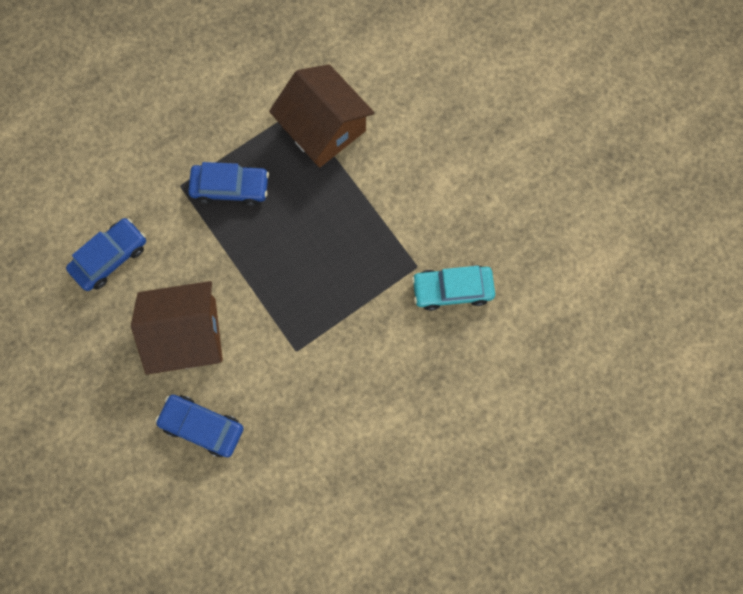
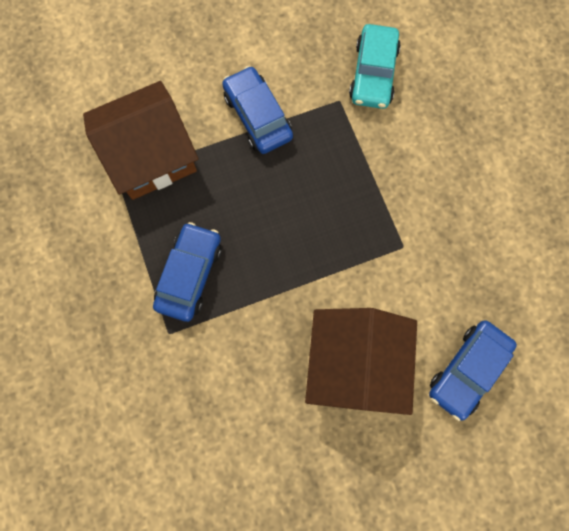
camera: 75 degrees left, 0 degrees up
blue car [66,218,146,291] -> blue car moved to [222,66,293,154]

